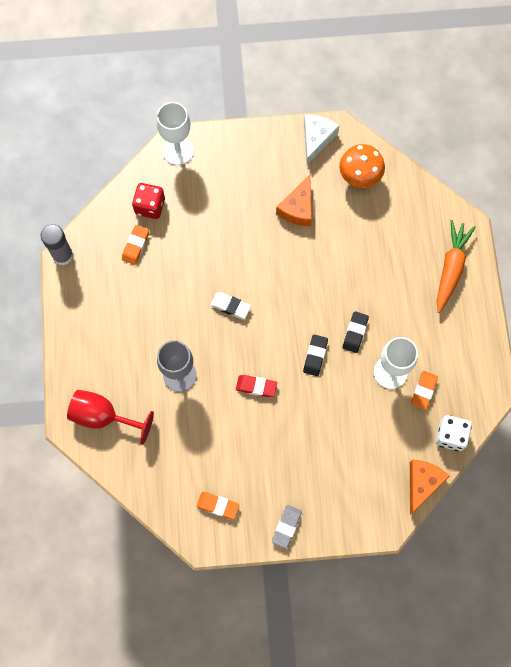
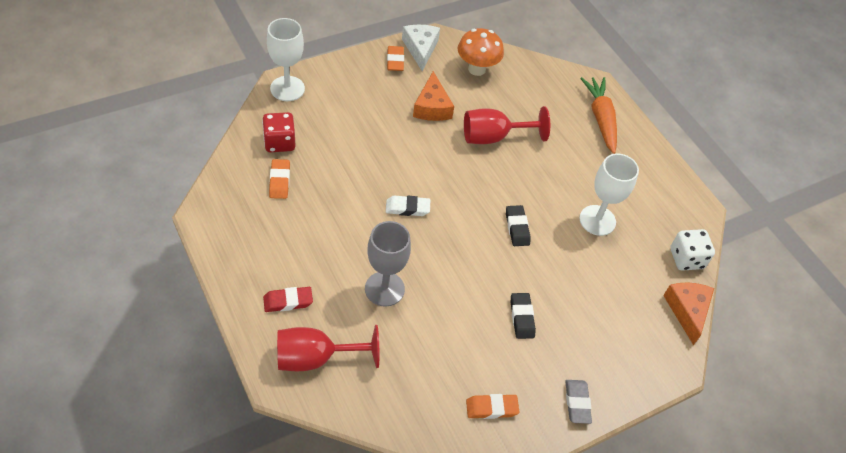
camera: 30 degrees left, 20 degrees down
grey glue stick [41,224,74,265] -> none
red eraser [236,375,277,397] -> red eraser moved to [263,287,313,312]
black eraser [343,311,369,353] -> black eraser moved to [510,293,536,339]
orange eraser [411,371,438,410] -> orange eraser moved to [387,46,404,71]
none -> red goblet [464,106,550,144]

